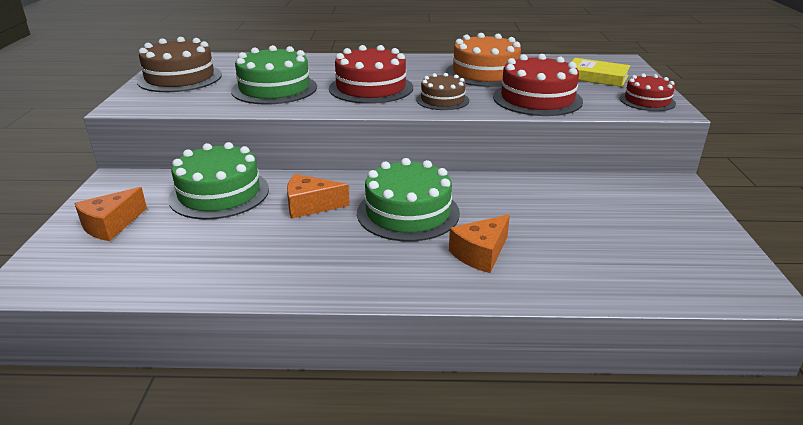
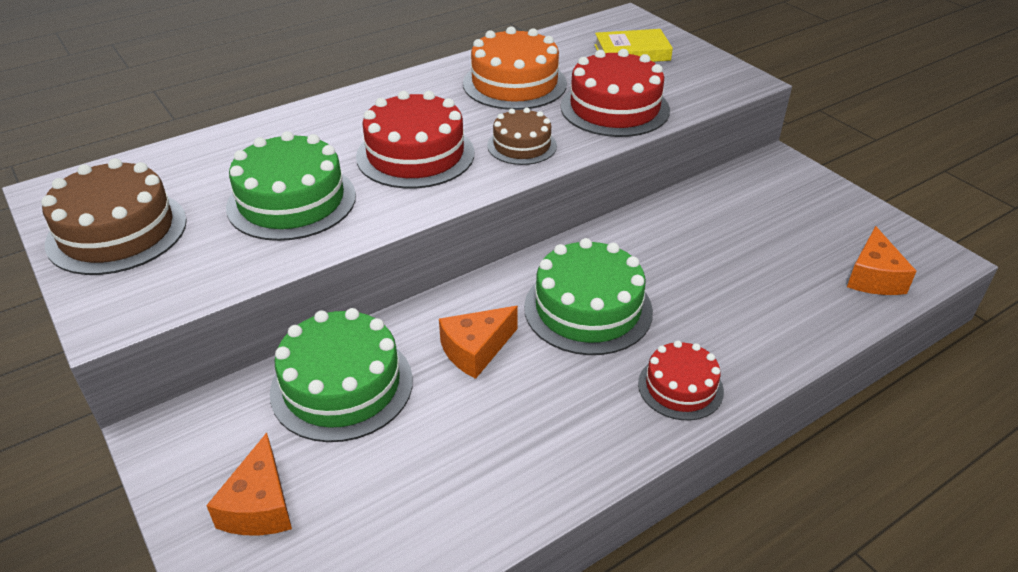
camera: 35 degrees left, 10 degrees up
orange cheese [449,214,510,273] -> orange cheese moved to [847,226,916,295]
red cake [620,74,676,111] -> red cake moved to [638,340,724,420]

